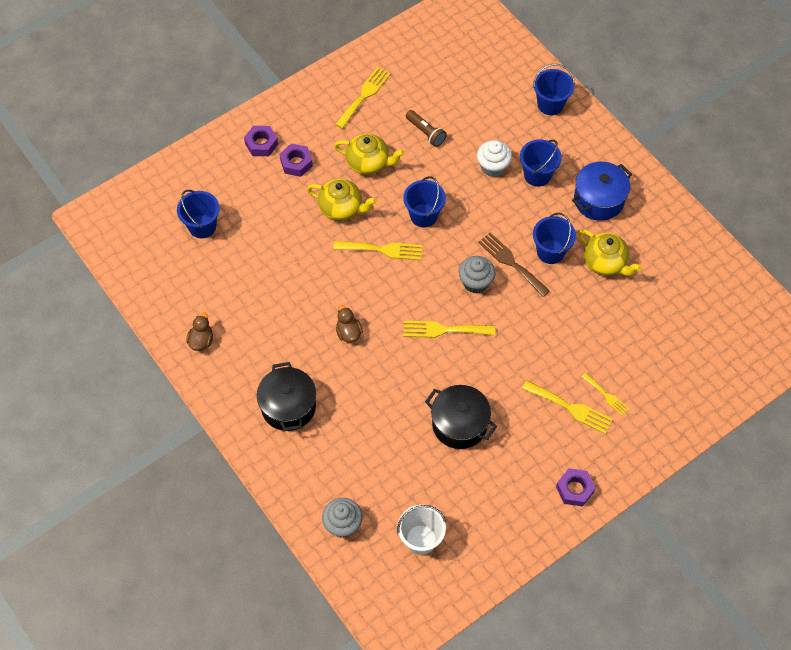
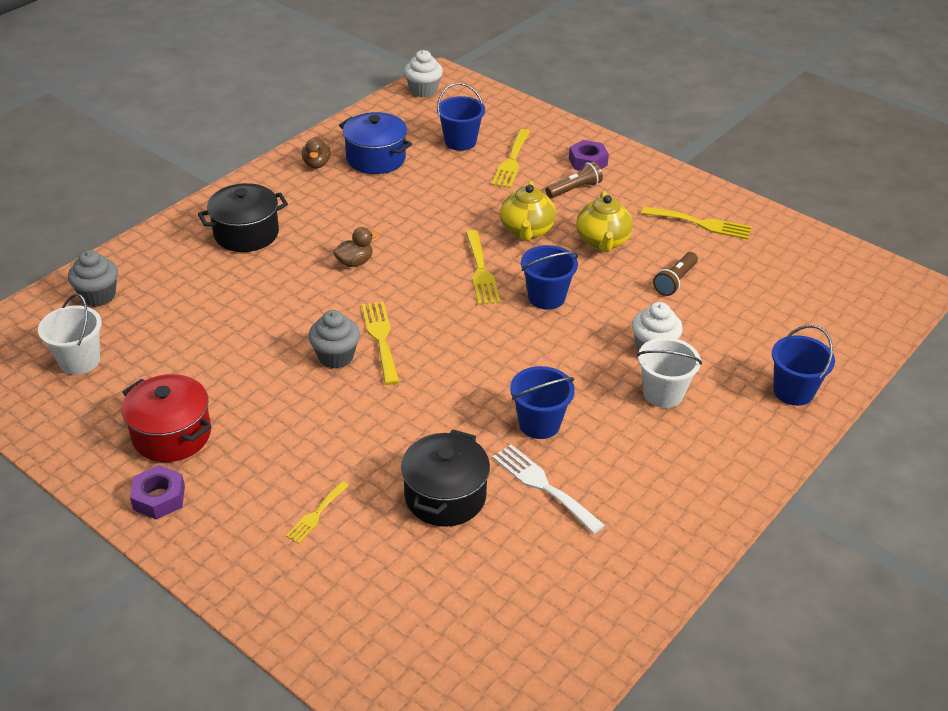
camera: 75 degrees right, 20 degrees down
brown duck [186,312,213,351] -> brown duck turned 90 degrees clockwise [302,137,330,169]
purple nut [280,143,313,177] -> brown flashlight [545,161,603,198]
black pot [425,385,497,449] -> black pot moved to [401,429,490,527]
grey cupcake [459,256,496,294] -> grey cupcake moved to [309,310,360,369]
brown fork [478,232,550,297] -> none
blue bucket [520,139,562,187] -> white bucket [637,337,702,408]
yellow fork [522,380,613,434] -> yellow fork moved to [492,129,530,188]
blue pot [572,162,632,221] -> blue pot moved to [339,112,412,174]
yellow teapot [579,230,642,276] -> white fork [492,444,605,534]
none -> red pot [122,374,211,462]
none -> white cupcake [404,50,443,98]

